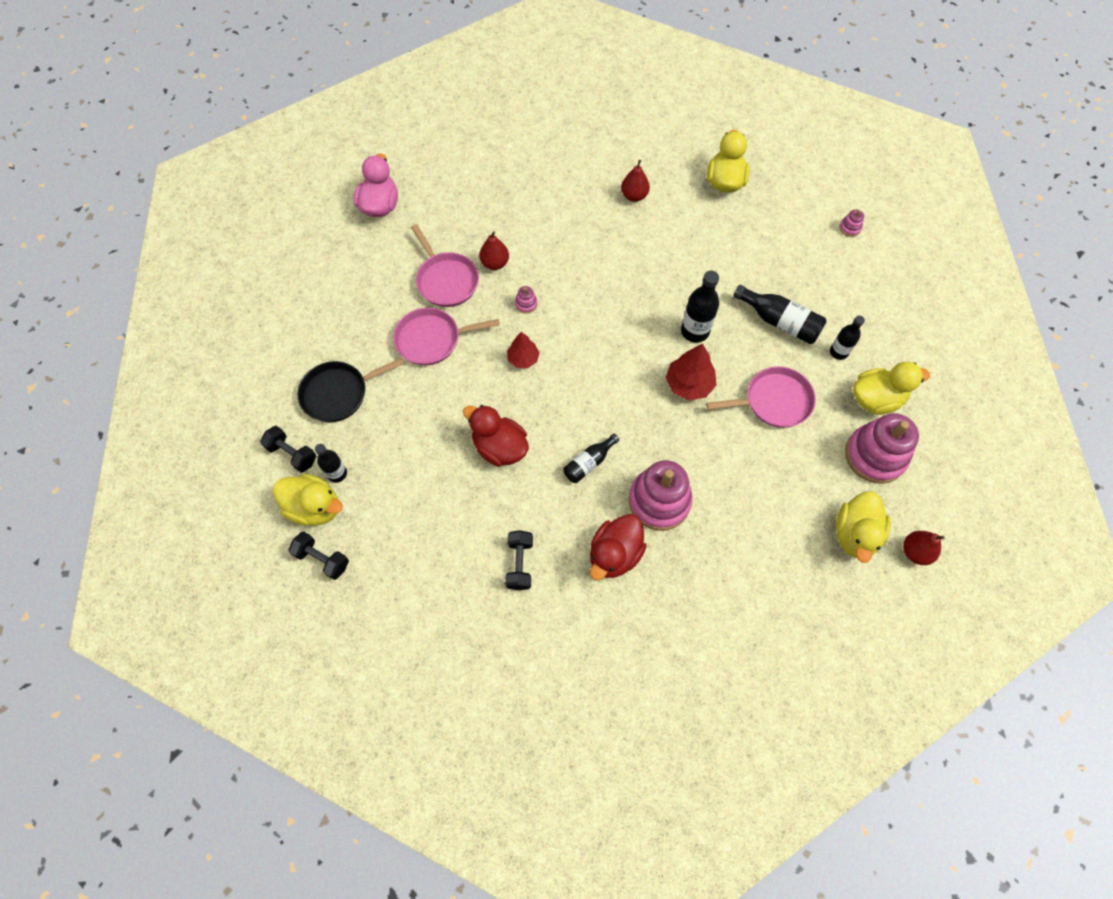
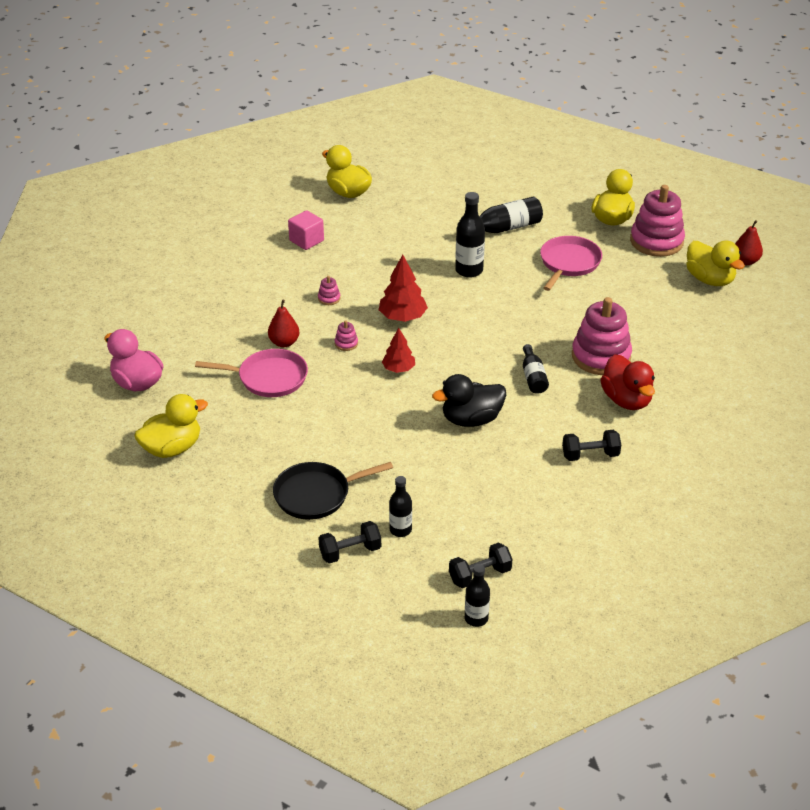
camera: 55 degrees left, 25 degrees down
yellow duck [273,473,343,526] -> yellow duck moved to [134,394,208,458]
black pan [297,358,404,422] -> black pan turned 60 degrees clockwise [273,462,393,520]
pink pan [393,308,500,365] -> none
red duck [463,405,529,467] -> black duck [432,374,506,427]
black dumbbell [505,530,533,590] -> black dumbbell turned 45 degrees counterclockwise [562,430,621,461]
red pear [621,160,650,202] -> pink cube [288,210,324,250]
red tree [665,343,716,400] -> red tree moved to [379,255,428,322]
black bottle [830,316,865,360] -> black bottle moved to [465,564,490,627]
pink stacking toy [839,209,864,237] -> pink stacking toy moved to [318,276,341,305]

